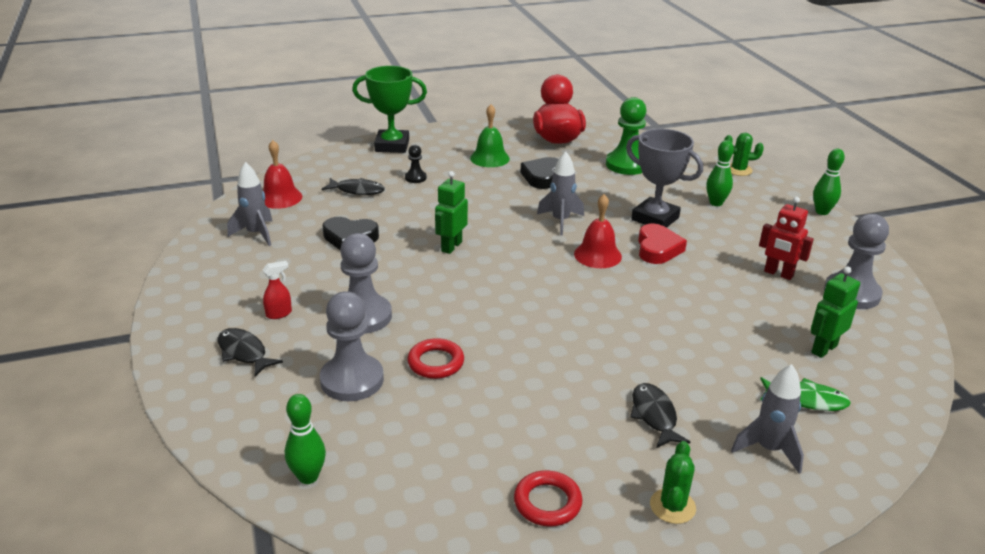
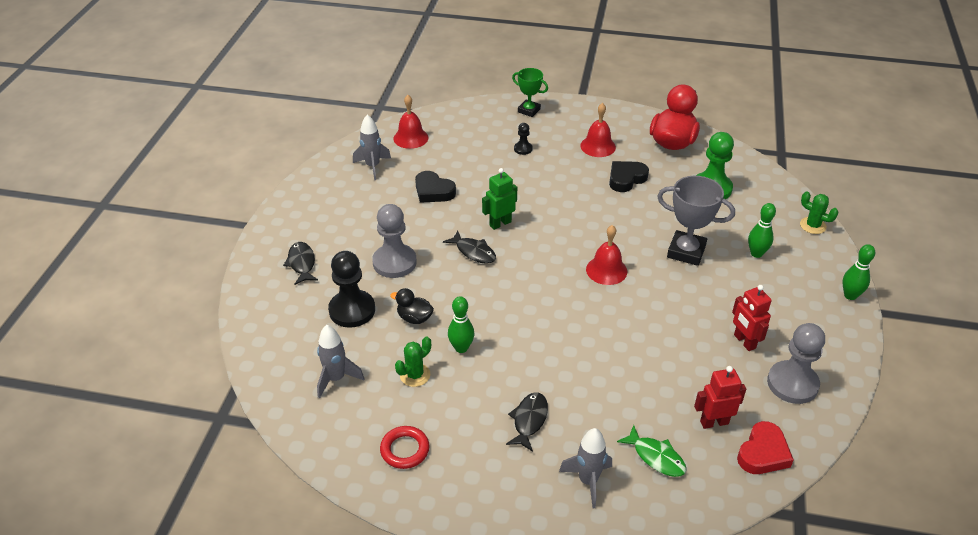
camera: 30 degrees right, 10 degrees up
red spray bottle [263,261,292,319] -> none
green bowling pin [285,394,326,484] -> green bowling pin moved to [448,296,474,353]
grey pawn [320,291,384,401] -> black pawn [328,251,375,328]
black fish [322,178,385,195] -> black fish moved to [443,231,496,264]
green trophy [352,66,427,153] -> green trophy [512,68,548,117], size x0.64
red ring [408,338,464,379] -> black duck [390,288,434,324]
green bell [470,105,510,167] -> red bell [580,103,616,157]
grey rocket [537,151,584,235] -> grey rocket moved to [317,325,365,398]
grey trophy [626,129,703,228] -> grey trophy turned 45 degrees counterclockwise [657,176,735,266]
red heart [638,224,687,264] -> red heart moved to [737,421,794,474]
green cactus [650,441,696,524] -> green cactus moved to [395,336,431,387]
green robot [811,266,860,358] -> red robot [694,366,746,429]

